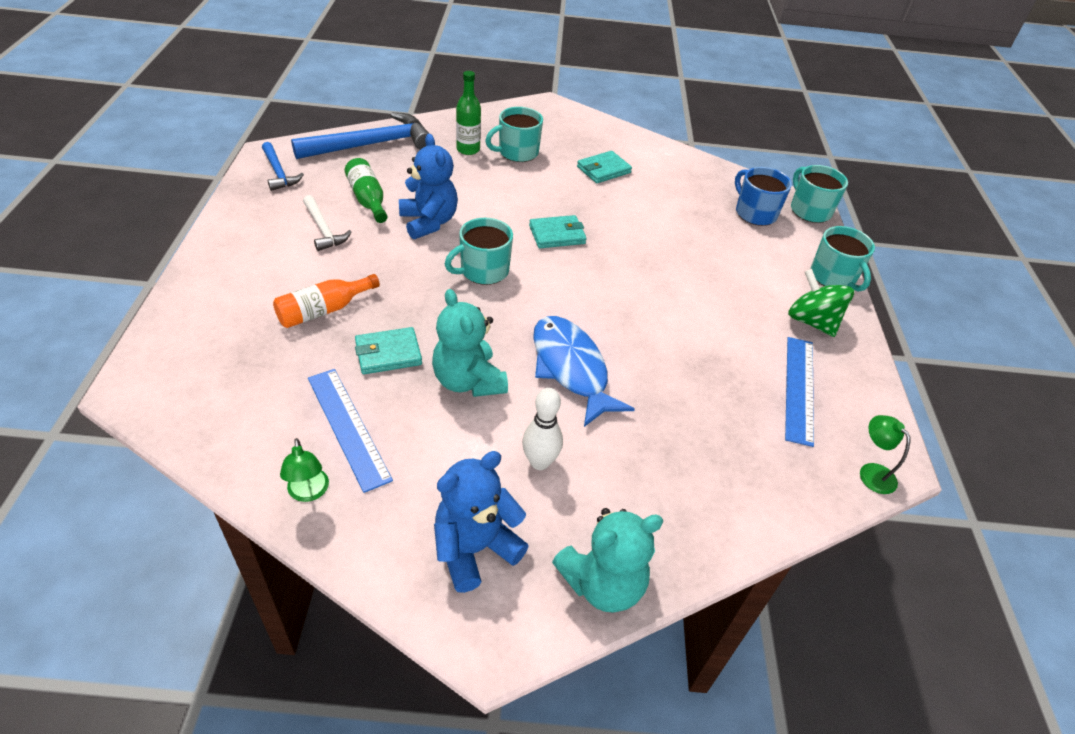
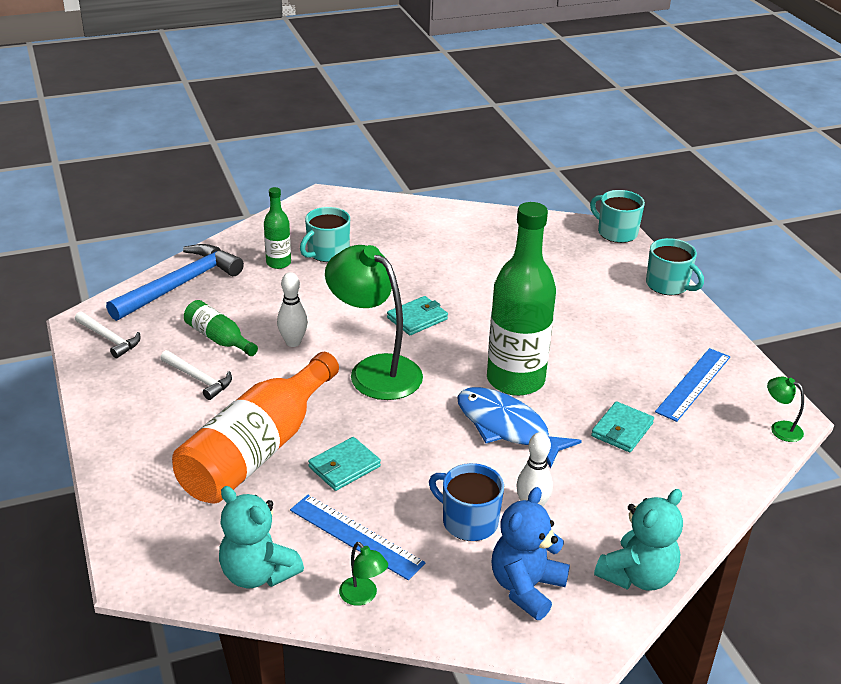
camera: 20 degrees left, 10 degrees down
blue hammer [262,142,304,191] -> white hammer [75,311,140,358]
orange bottle [273,274,380,328] -> orange bottle [172,352,339,503], size x2.07
blue teddy bear [399,134,458,239] -> white bowling pin [277,272,308,347]
turquoise teddy bear [432,289,508,397] -> turquoise teddy bear moved to [219,486,304,588]
turquoise mug [445,218,513,285] -> green lamp [325,245,423,400]
turquoise wallet [577,151,632,183] -> turquoise wallet moved to [591,401,654,452]
blue mug [735,167,792,226] -> blue mug moved to [429,463,504,541]
blue ruler [785,337,814,447] -> blue ruler turned 45 degrees clockwise [655,348,730,422]
green spinning top [788,269,854,337] -> none
none -> green bottle [487,202,556,396]

